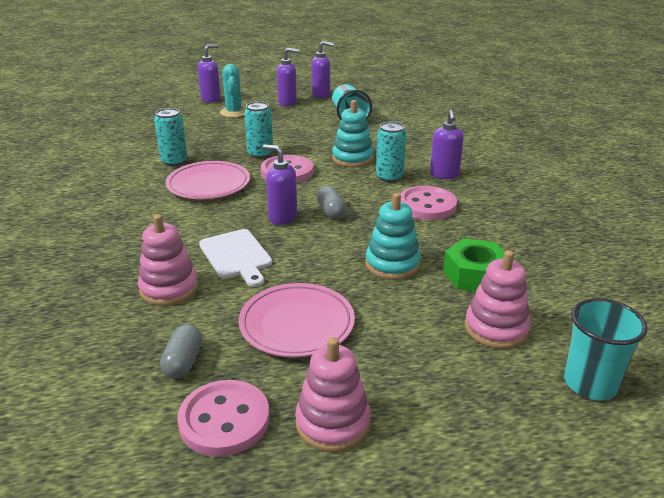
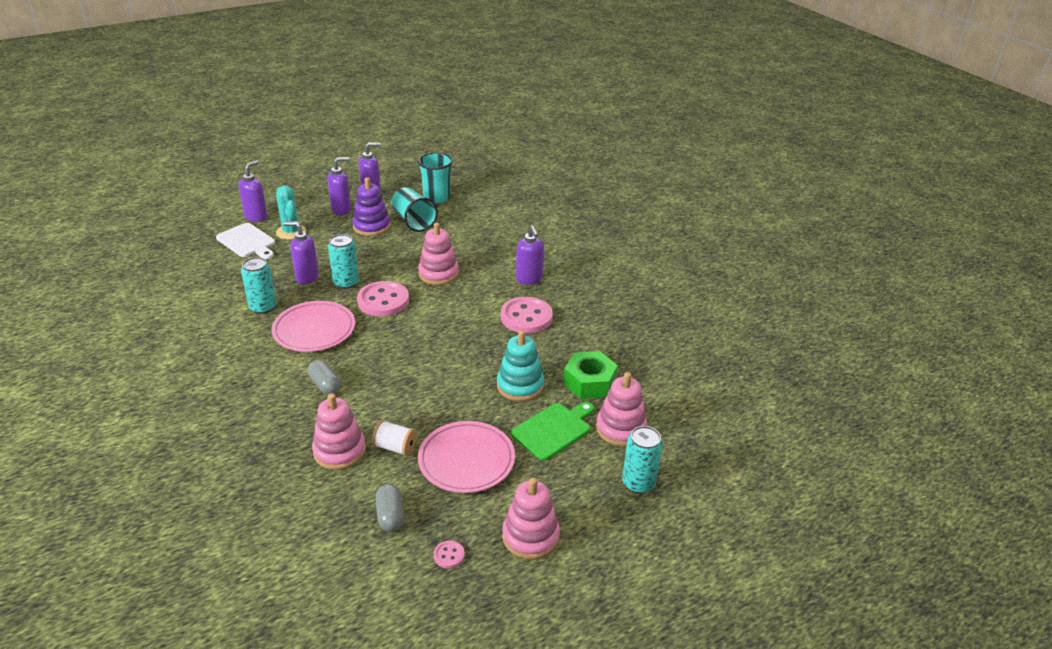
camera: 20 degrees left, 5 degrees up
pink button [177,380,270,457] -> pink button [433,541,465,568], size x0.43
white cutting board [199,229,272,287] -> white cutting board moved to [216,223,275,259]
purple soap dispenser [263,144,297,225] -> purple soap dispenser moved to [283,221,319,285]
grey capsule [317,186,346,219] -> grey capsule moved to [308,360,341,395]
turquoise stacking toy [332,100,374,167] -> pink stacking toy [418,223,459,285]
turquoise can [376,122,406,182] -> turquoise can moved to [622,426,663,494]
turquoise cup [564,298,648,400] -> turquoise cup moved to [418,152,453,203]
none -> purple stacking toy [352,177,391,236]
none -> white spool [372,420,417,456]
none -> green cutting board [511,402,594,461]

